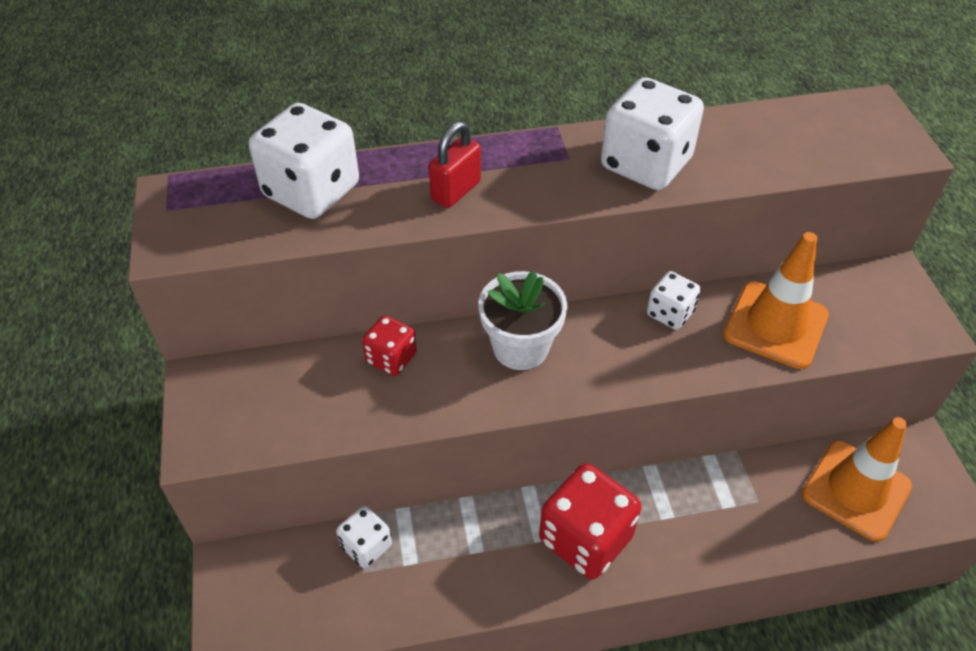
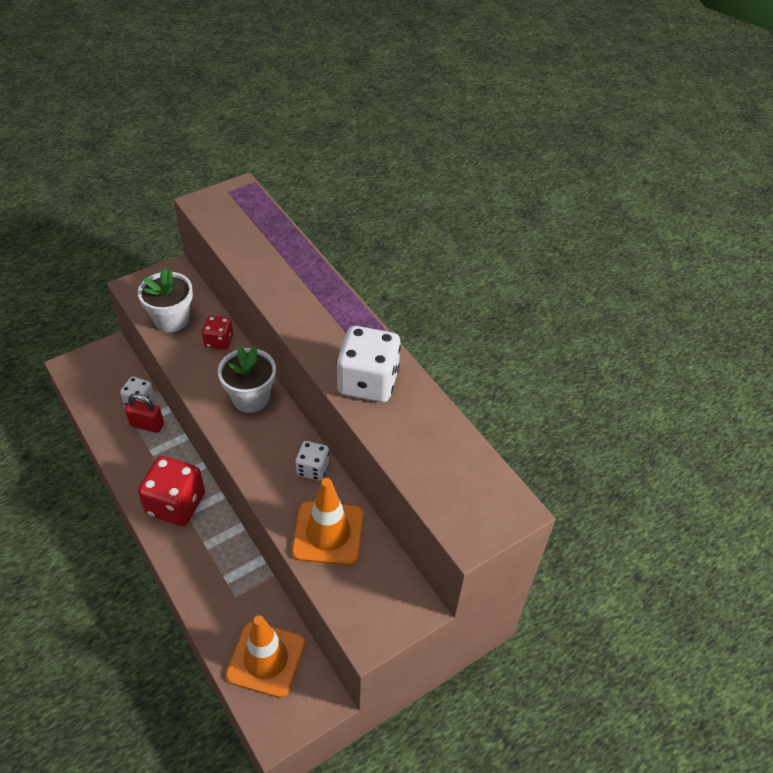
camera: 65 degrees right, 0 degrees up
white dice [249,103,359,219] -> none
red padlock [429,121,481,208] -> red padlock moved to [125,393,164,433]
none -> white flower pot [138,268,193,332]

